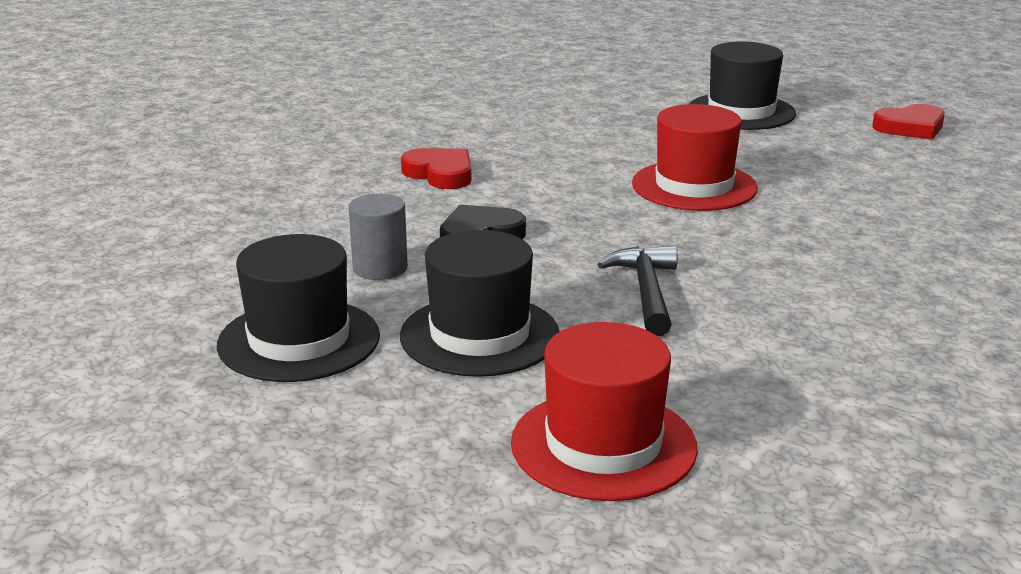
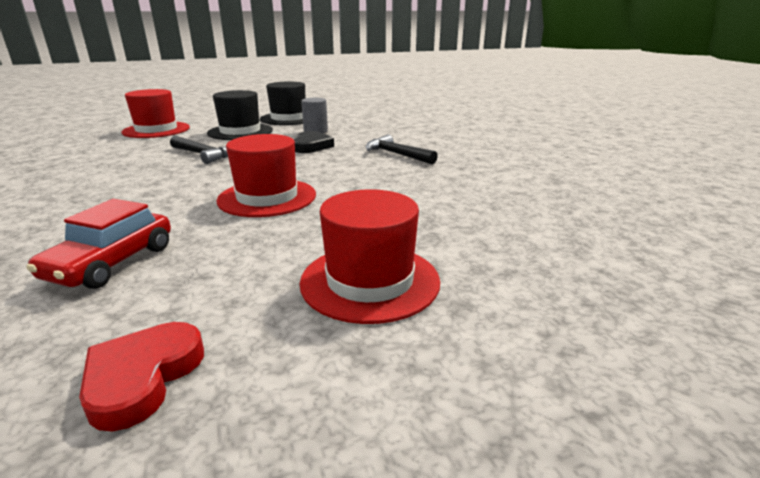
camera: 125 degrees right, 0 degrees up
red heart [401,148,472,189] -> black hammer [366,134,438,164]
black hat [689,41,796,130] -> red hat [300,189,440,324]
none -> red car [27,199,171,289]

